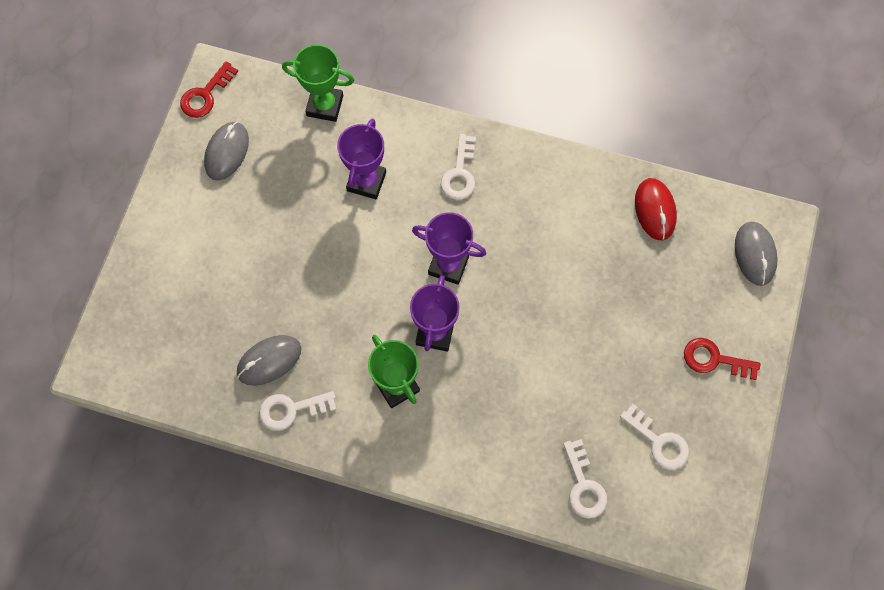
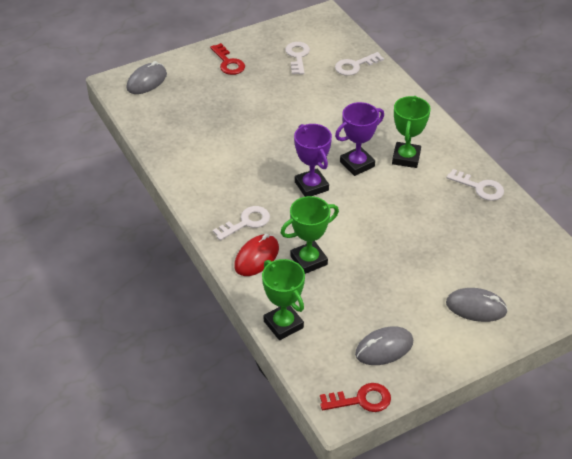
camera: 135 degrees left, 25 degrees down
grey mouse [237,335,301,386] -> grey mouse moved to [446,288,508,322]
purple trophy [337,118,386,199] -> green trophy [281,196,339,274]
white key [563,439,607,518] -> white key turned 150 degrees counterclockwise [335,52,384,76]
red mouse [635,178,677,240] -> red mouse moved to [234,234,279,276]

